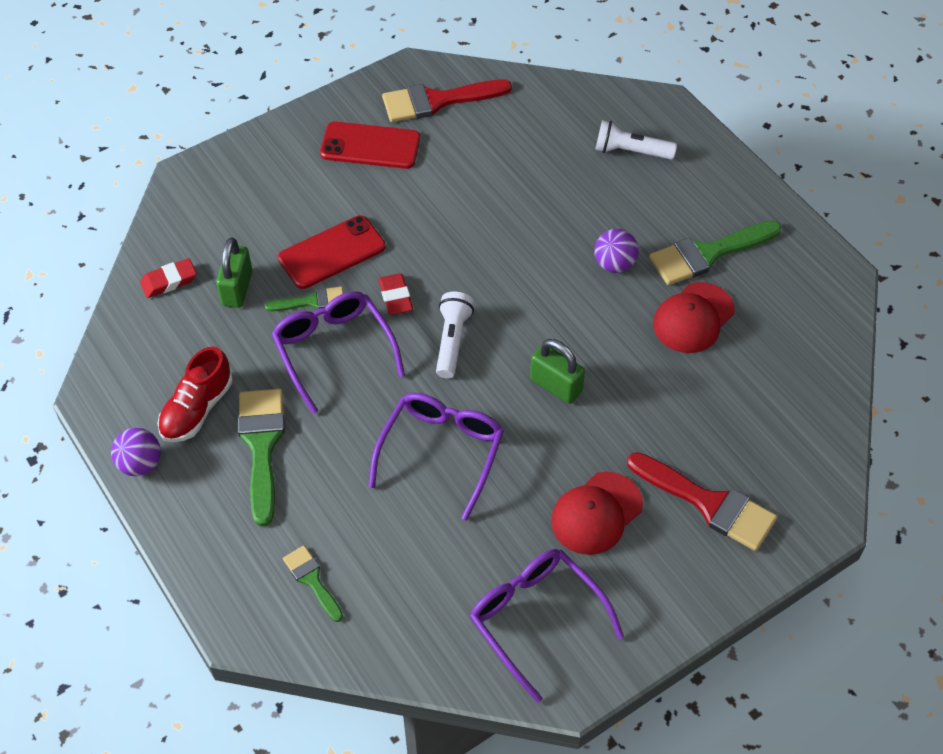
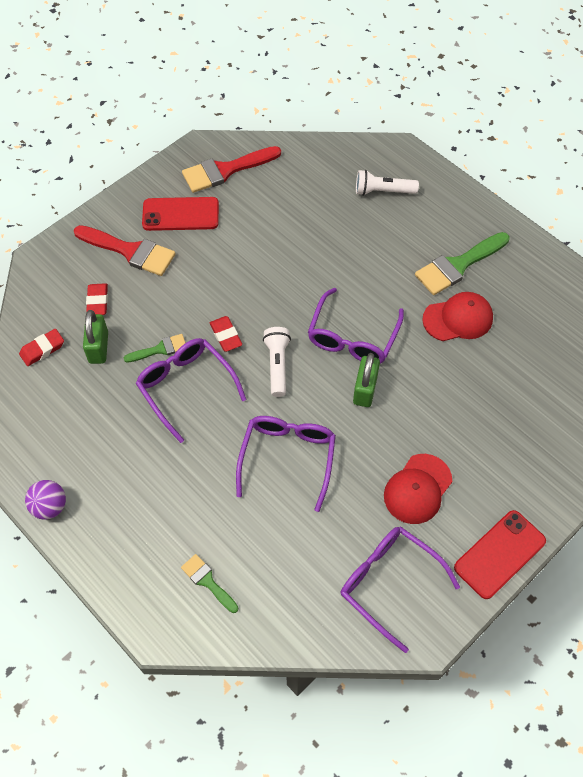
camera: 10 degrees left, 5 degrees up
red shoe [158,347,233,442] -> none
green brush [238,389,285,527] -> none
red phone [278,215,386,289] -> red phone moved to [454,510,546,599]
green padlock [530,339,585,404] -> green padlock turned 75 degrees clockwise [353,353,380,407]
purple ball [594,229,639,273] -> none
red brush [627,452,777,551] -> red brush moved to [74,225,176,276]
red cap [653,282,735,353] -> red cap turned 135 degrees counterclockwise [422,292,493,341]
none -> red eraser [86,283,108,315]
none -> purple glasses [308,288,404,364]

